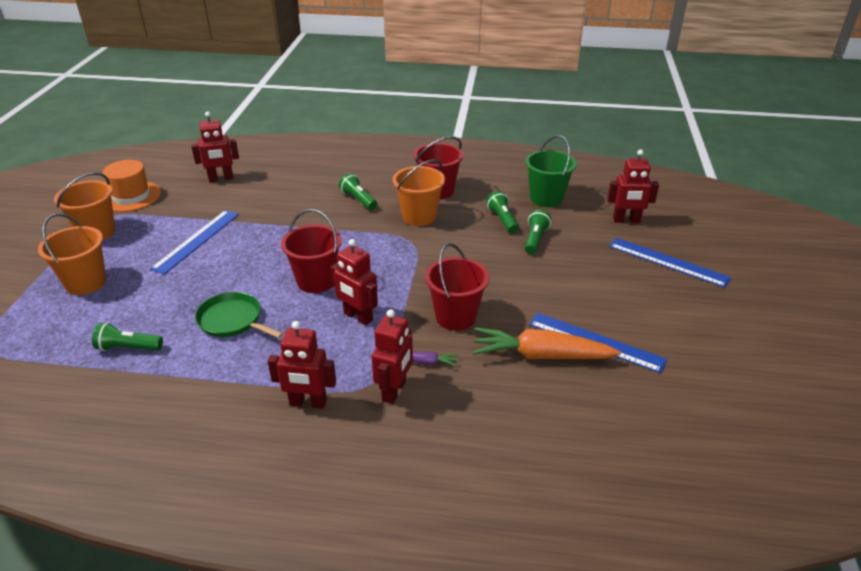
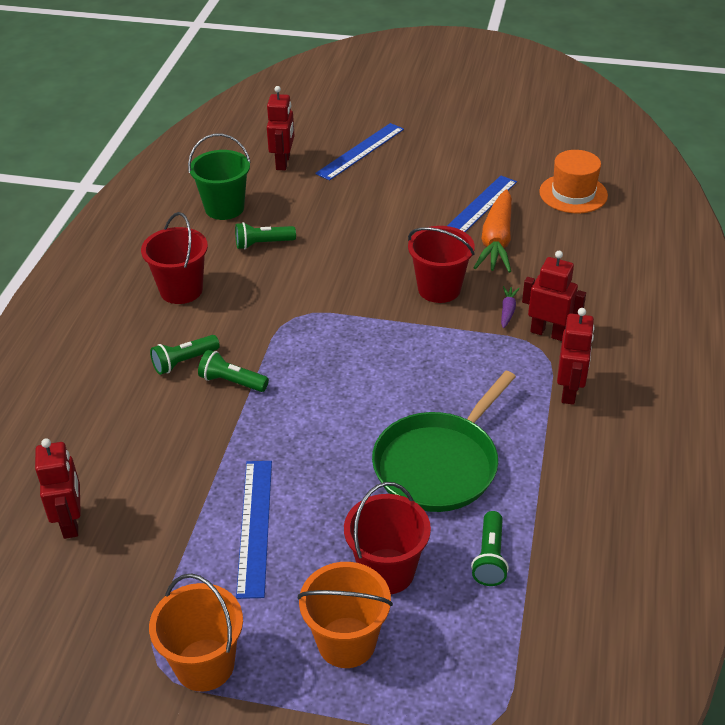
camera: 85 degrees left, 5 degrees up
orange hat [103,160,161,212] -> orange hat moved to [539,150,608,213]
blue ruler [150,210,239,274] -> blue ruler turned 60 degrees clockwise [236,461,272,599]
green pan [195,292,283,338] -> green pan [372,371,516,512], size x1.58
red bucket [281,209,342,293] -> red bucket moved to [344,482,431,594]
red robot [331,239,378,326] -> none
orange bucket [393,159,445,226] -> none
green flashlight [525,209,551,254] -> green flashlight moved to [198,350,269,392]

